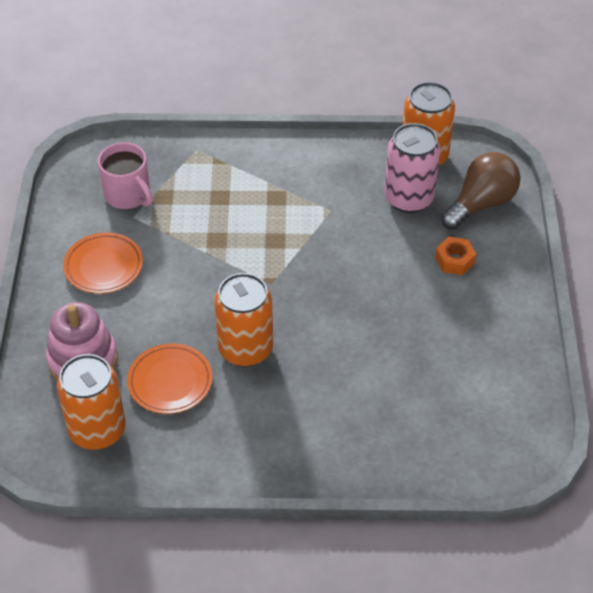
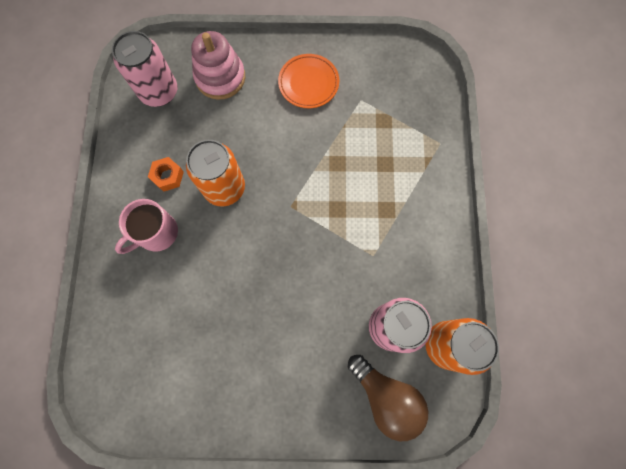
camera: 90 degrees right, 25 degrees up
orange can [57,354,126,450] -> pink can [112,31,177,107]
pink mug [98,142,153,209] -> pink mug moved to [115,199,178,254]
orange plate [127,343,212,414] -> none
orange nut [435,237,476,275] -> orange nut moved to [148,157,184,192]

